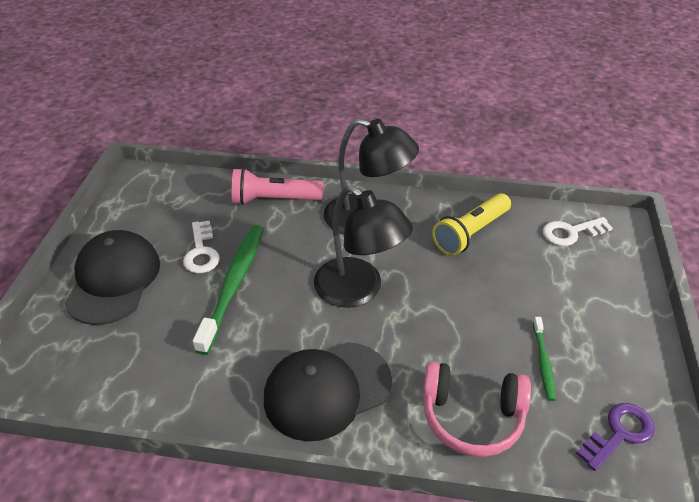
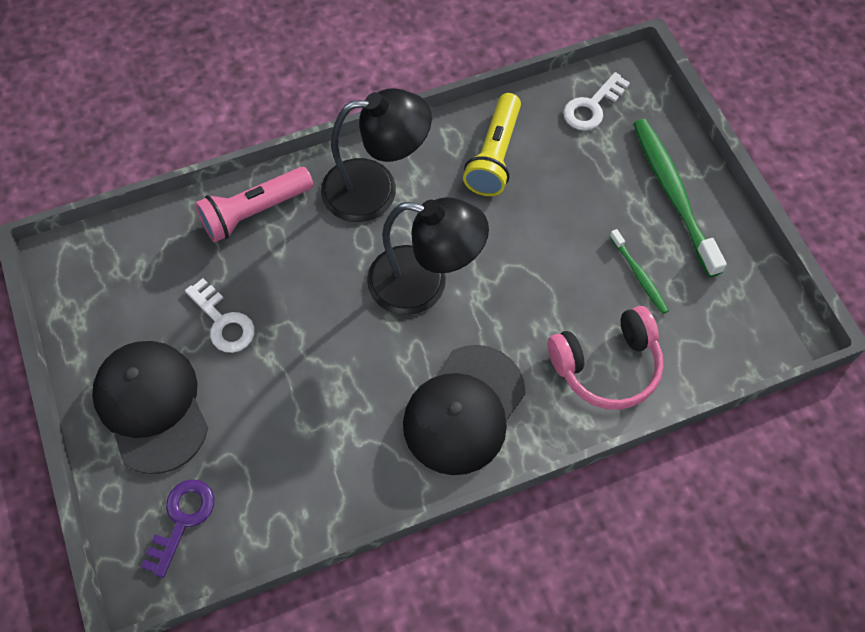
camera: 30 degrees left, 20 degrees up
green toothbrush [193,225,264,355] -> green toothbrush moved to [633,119,727,277]
purple key [576,403,655,471] -> purple key moved to [141,479,215,578]

